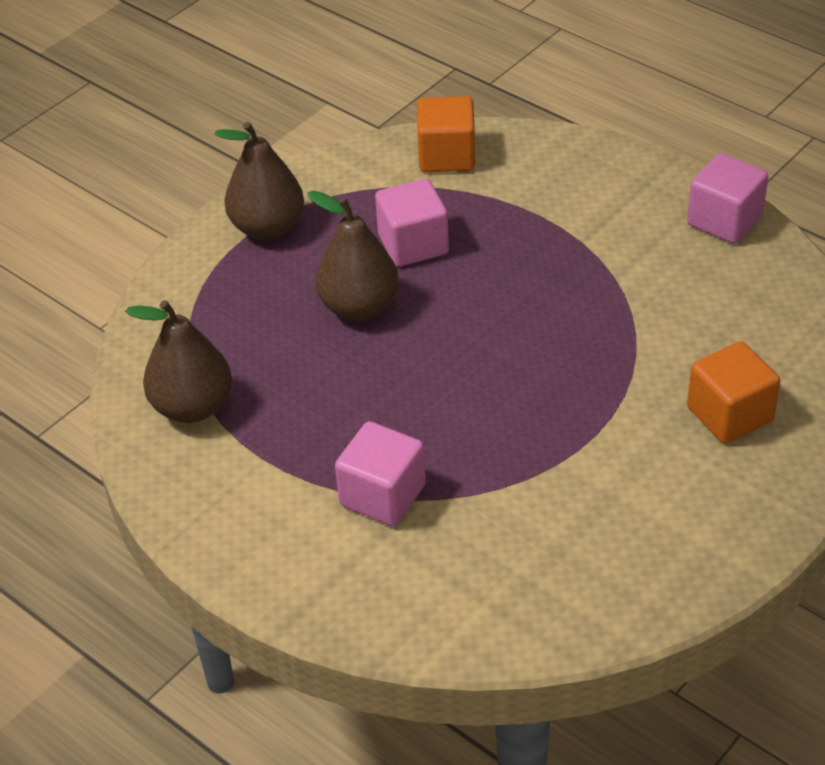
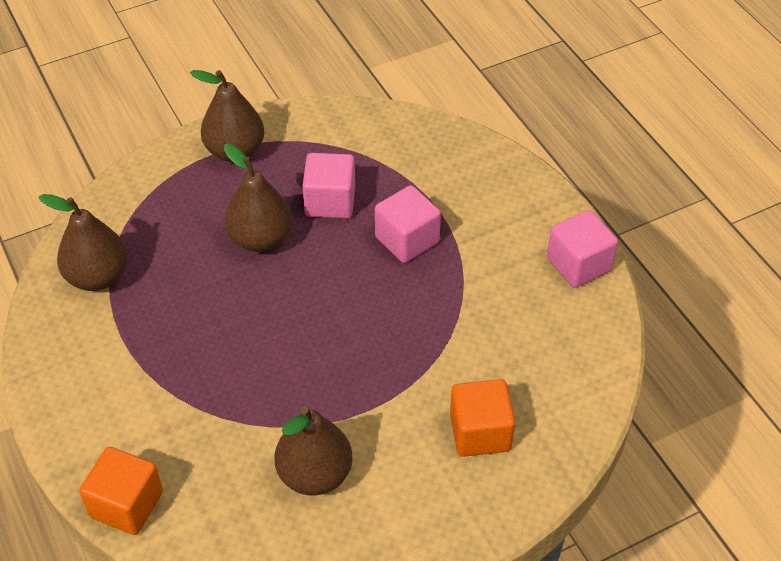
camera: 20 degrees right, 5 degrees up
pink cube [335,421,426,526] -> pink cube moved to [375,185,441,263]
orange cube [417,96,475,172] -> orange cube moved to [79,447,163,535]
none -> brown pear [274,406,353,496]

